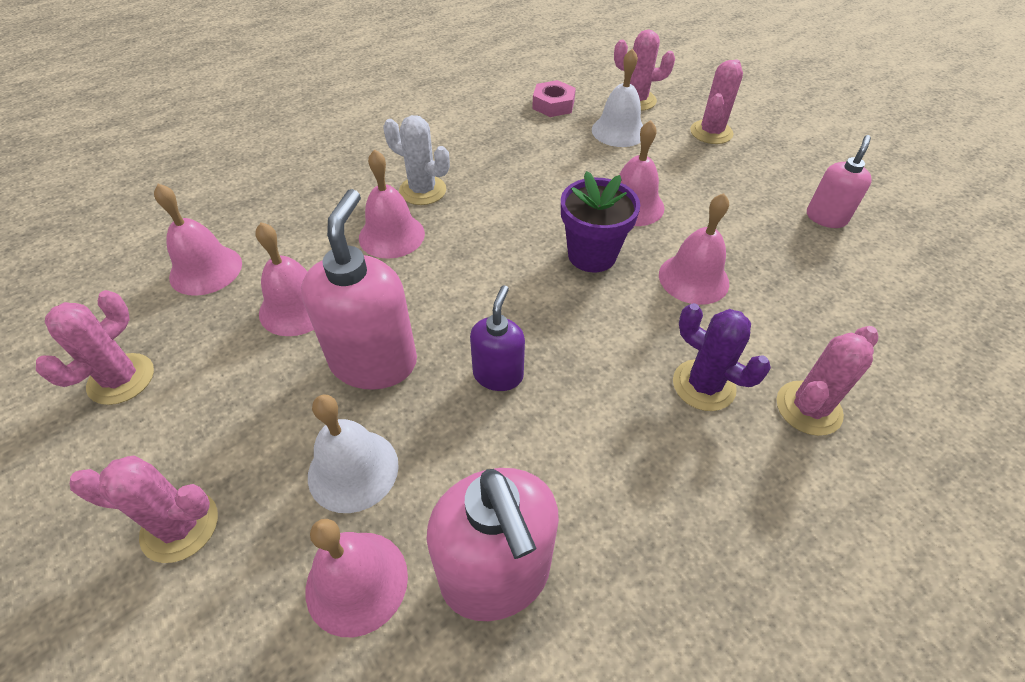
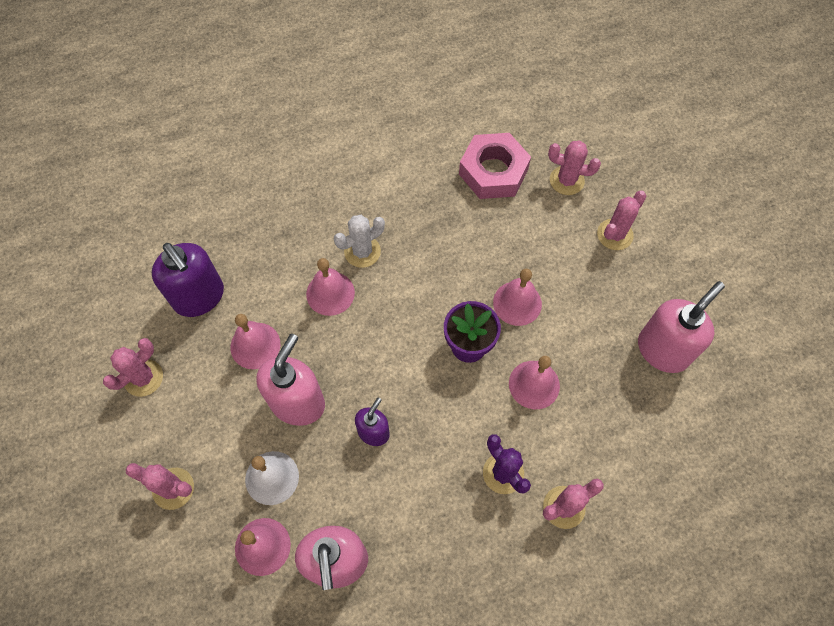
camera: 15 degrees right, 15 degrees up
pink bell [154,184,242,296] -> purple soap dispenser [152,243,224,317]
white cactus [383,115,450,205] -> white cactus turned 75 degrees counterclockwise [334,215,385,268]
pink nut [532,80,576,117] -> pink nut [459,133,531,199], size x1.78
white bell [592,48,643,147] -> none
pink soap dispenser [807,135,872,228] -> pink soap dispenser [638,281,725,373], size x1.75

